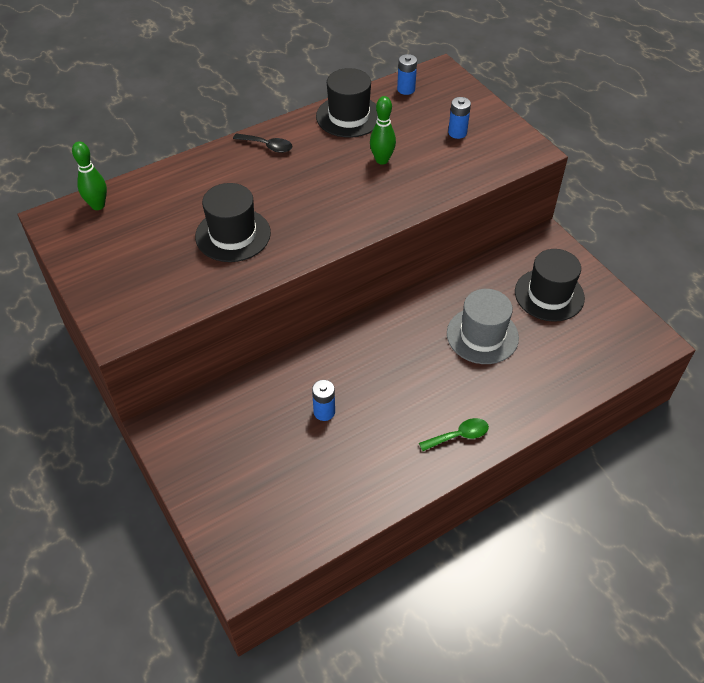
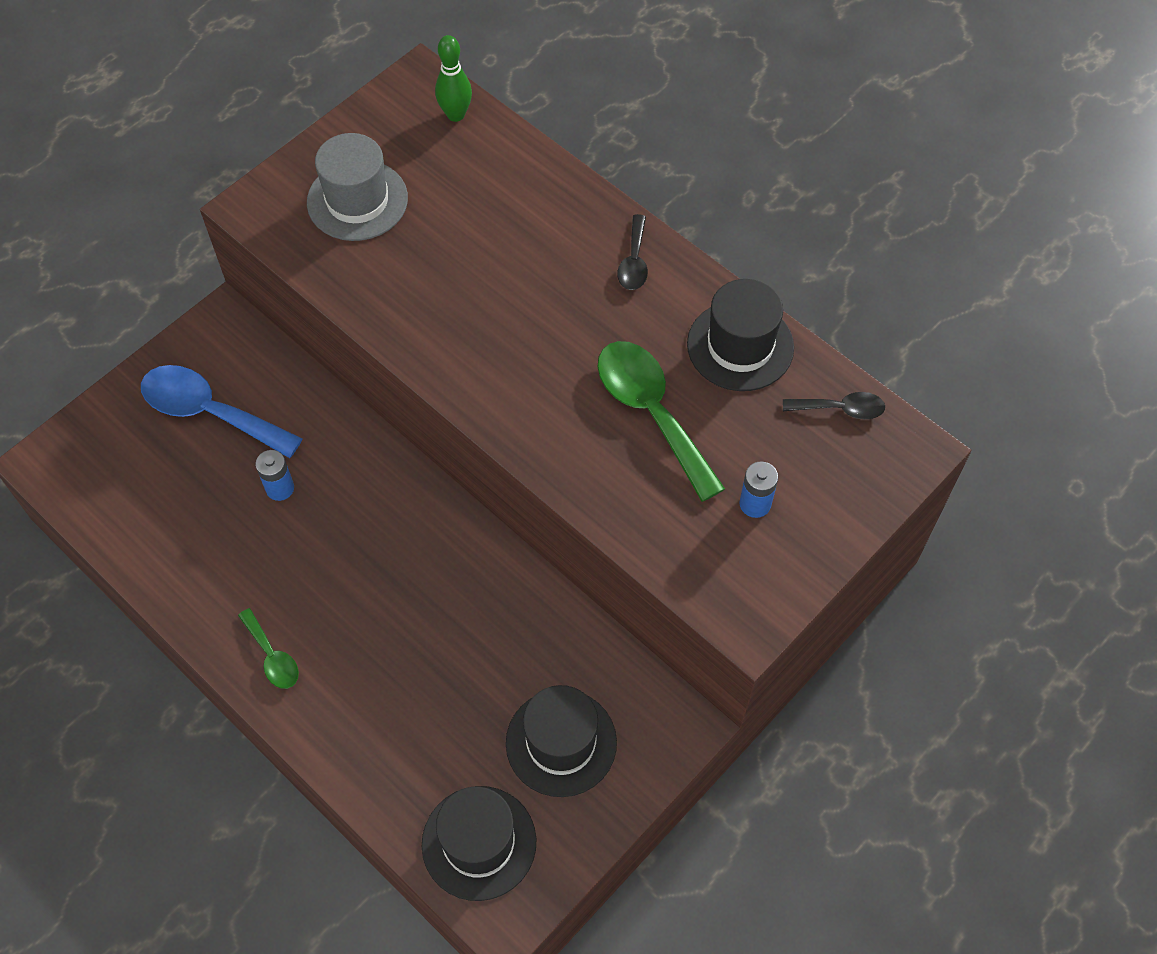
camera: 75 degrees right, 10 degrees up
black hat [195,183,271,262] -> black hat moved to [422,786,536,901]
green bowling pin [370,96,396,165] -> green spoon [597,341,725,502]
blue battery [397,54,417,95] -> black spoon [783,392,885,419]
grey hat [447,289,519,364] -> grey hat moved to [307,133,408,241]
none -> blue spoon [141,365,303,458]

